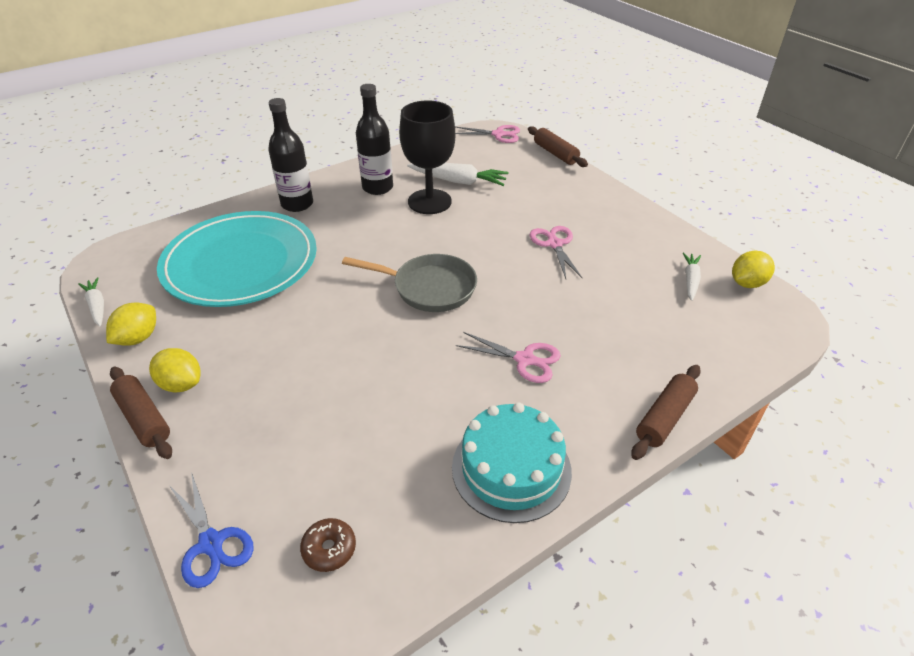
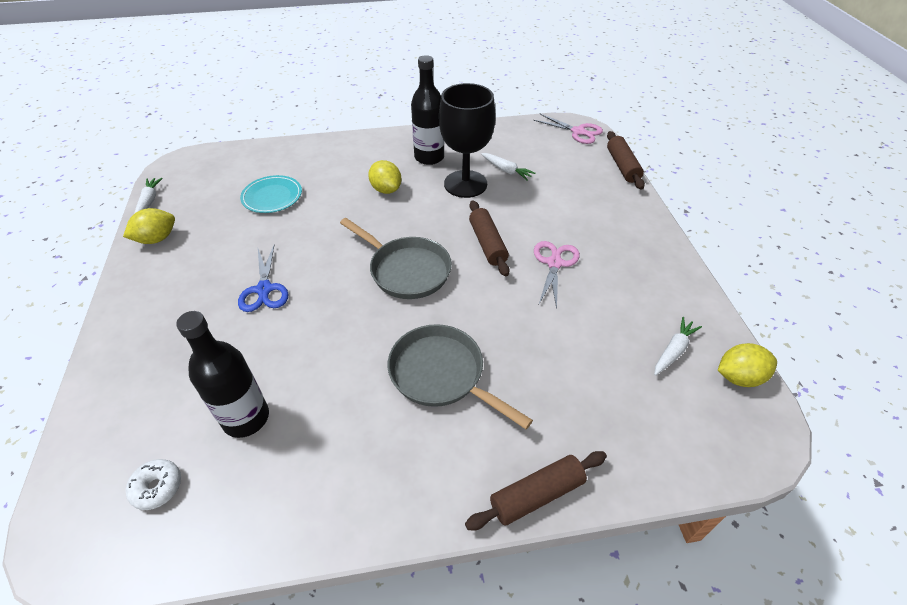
camera: 25 degrees right, 5 degrees up
brown rolling pin [110,367,172,459] -> brown rolling pin moved to [469,201,510,276]
yellow lemon [149,348,201,392] -> yellow lemon moved to [368,160,402,194]
turquoise plate [157,211,317,307] -> turquoise plate [240,175,302,213], size x0.44
blue scissors [169,472,254,588] -> blue scissors moved to [238,244,288,312]
black bottle [268,98,313,212] -> black bottle moved to [176,311,269,438]
brown donut [300,518,356,572] -> white donut [126,459,181,510]
white carrot [407,163,509,186] -> white carrot [481,153,535,180], size x0.60
turquoise cake [452,403,572,523] -> none
pink scissors [456,332,561,383] -> grey pan [388,324,533,429]

